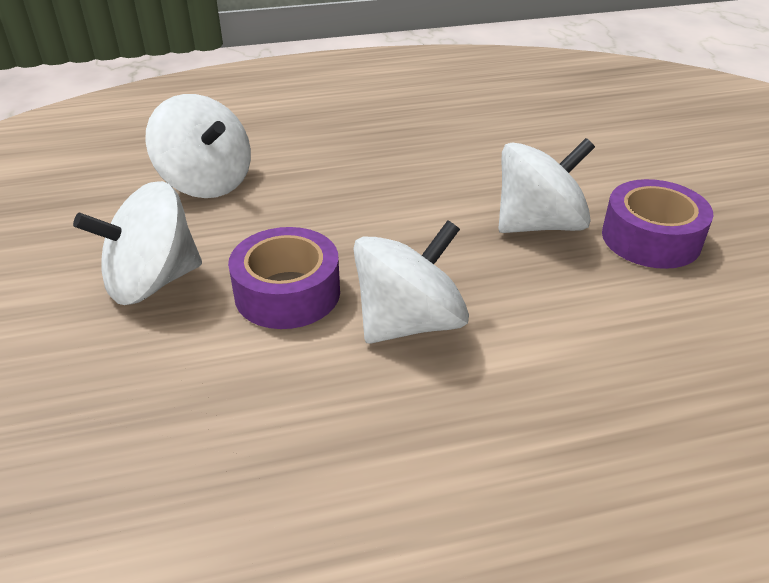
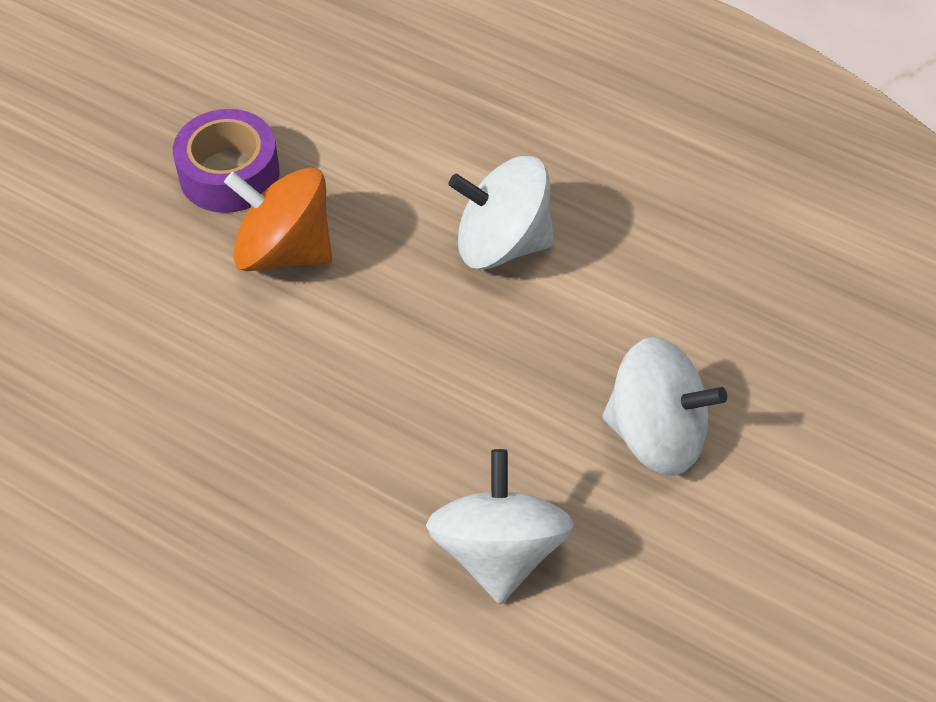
camera: 135 degrees left, 15 degrees up
purple tape [228,227,340,329] -> none
white spinning top [499,138,595,233] -> orange spinning top [224,167,332,271]

